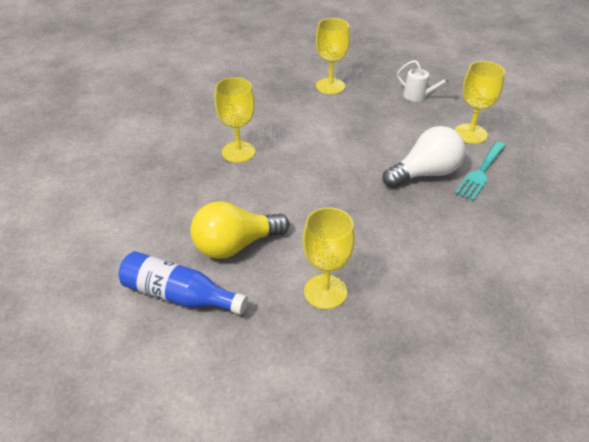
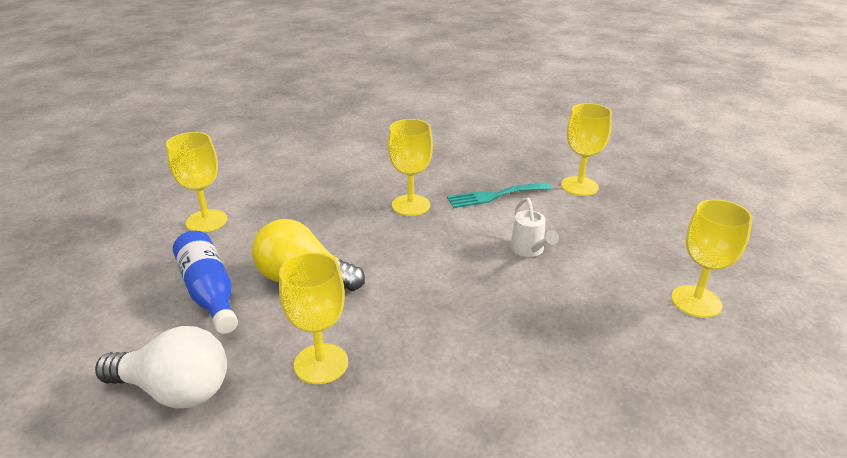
camera: 40 degrees right, 10 degrees down
white light bulb [382,126,466,188] -> white light bulb moved to [95,326,227,409]
white watering can [397,60,453,102] -> white watering can moved to [510,198,559,257]
turquoise fork [455,142,506,201] -> turquoise fork moved to [447,182,551,208]
none -> yellow goblet [166,132,228,232]

